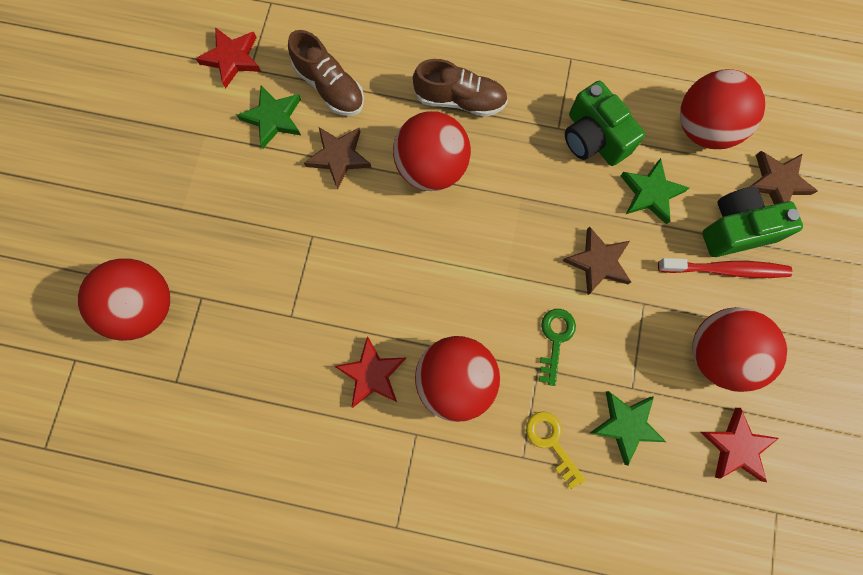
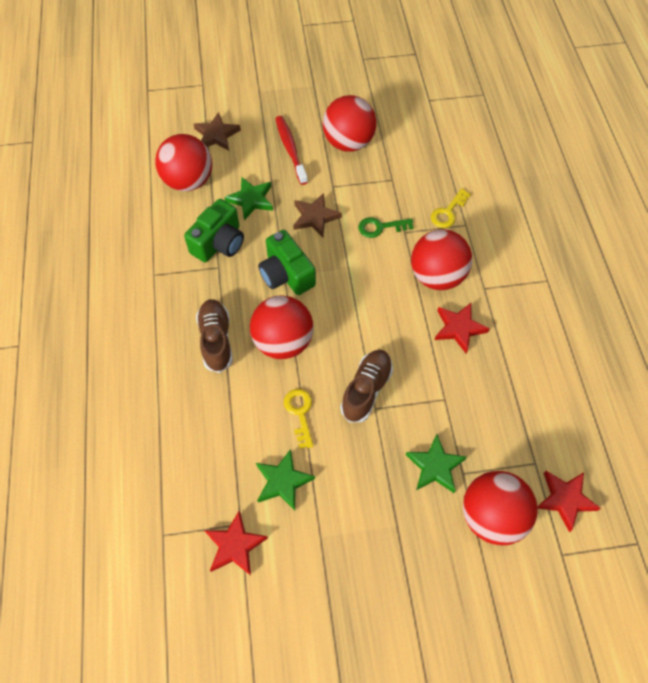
camera: 110 degrees left, 15 degrees down
brown shoe [288,30,364,116] -> brown shoe moved to [340,350,393,423]
brown star [304,127,372,190] -> yellow key [284,389,313,449]
green star [590,391,666,465] -> green star moved to [406,434,467,493]
red star [700,408,779,482] -> red star moved to [537,471,601,532]
green camera [702,187,803,257] -> green camera moved to [258,230,316,295]

